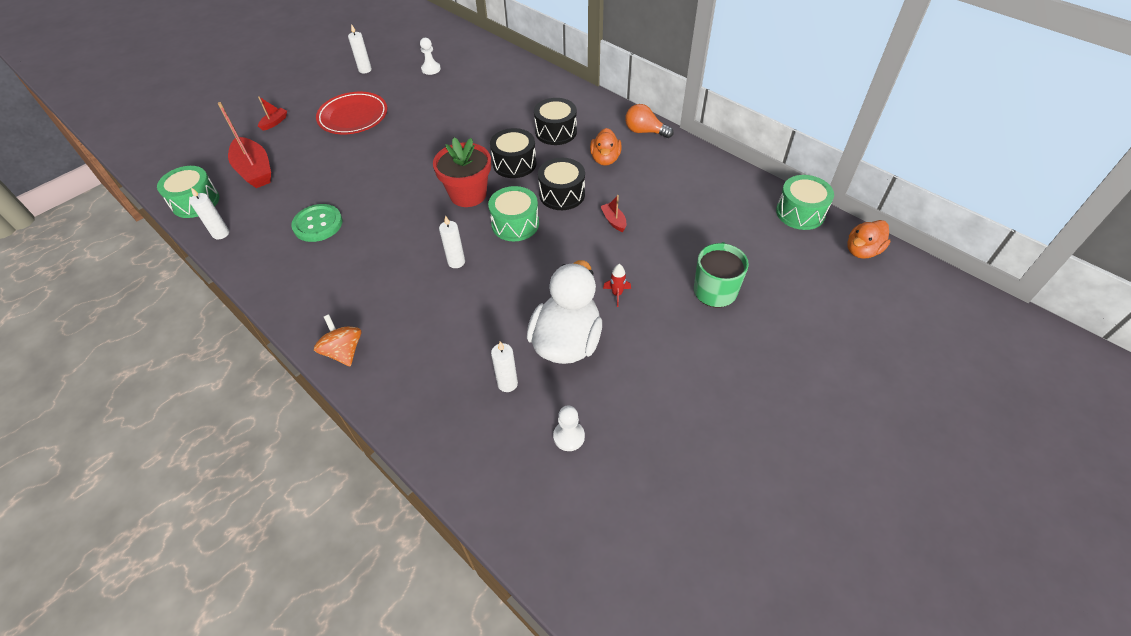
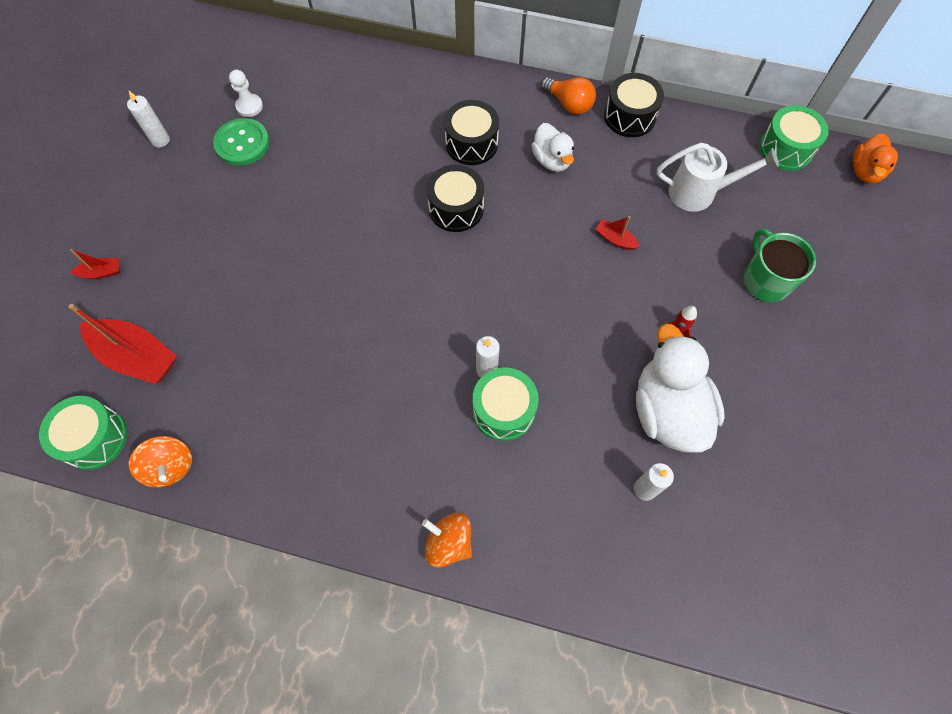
camera: 30 degrees left, 15 degrees up
white candle [189,187,229,240] -> orange spinning top [129,436,192,488]
red boat [258,96,287,131] -> red boat turned 75 degrees clockwise [70,249,119,279]
green button [291,204,343,242] -> green button moved to [213,118,270,166]
red plate [316,92,387,134] -> none
red flower pot [433,137,491,207] -> none
green drum [488,186,539,241] -> green drum moved to [473,368,539,441]
black drum [538,158,585,210] -> black drum moved to [604,73,664,137]
white pawn [553,405,585,451] -> none
orange duck [590,128,622,166] -> white duck [531,123,574,172]
orange light bulb [625,104,673,138] -> orange light bulb turned 135 degrees counterclockwise [541,77,596,114]
none -> white watering can [657,143,779,212]

